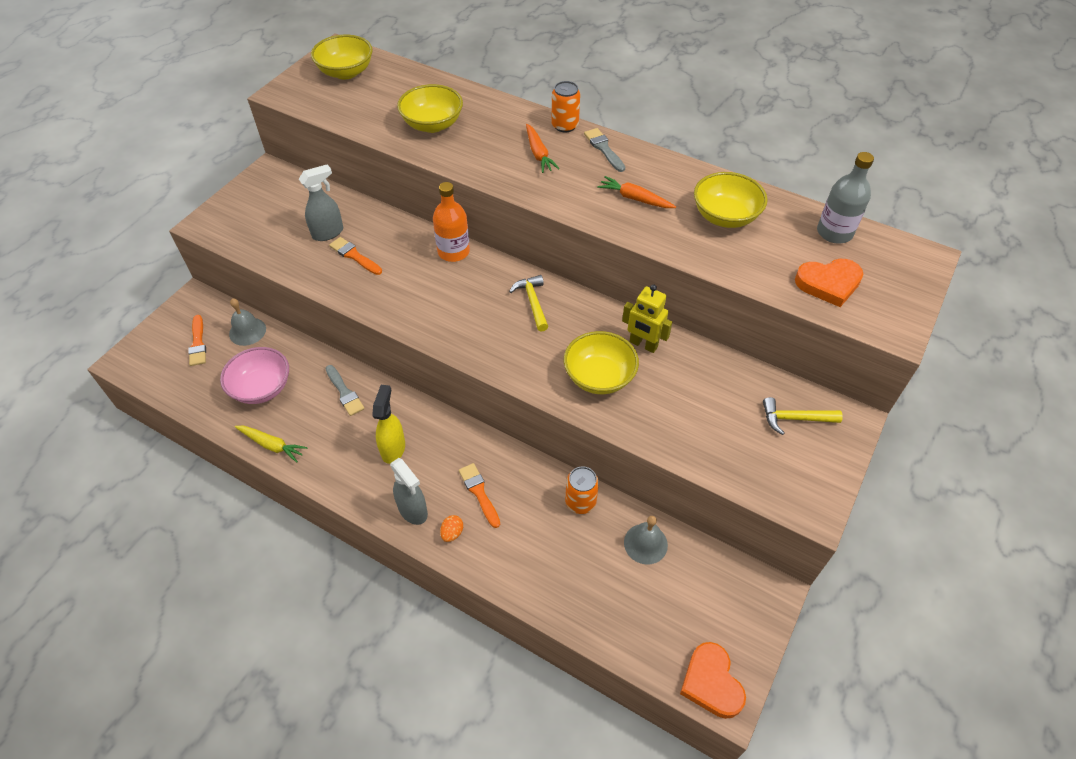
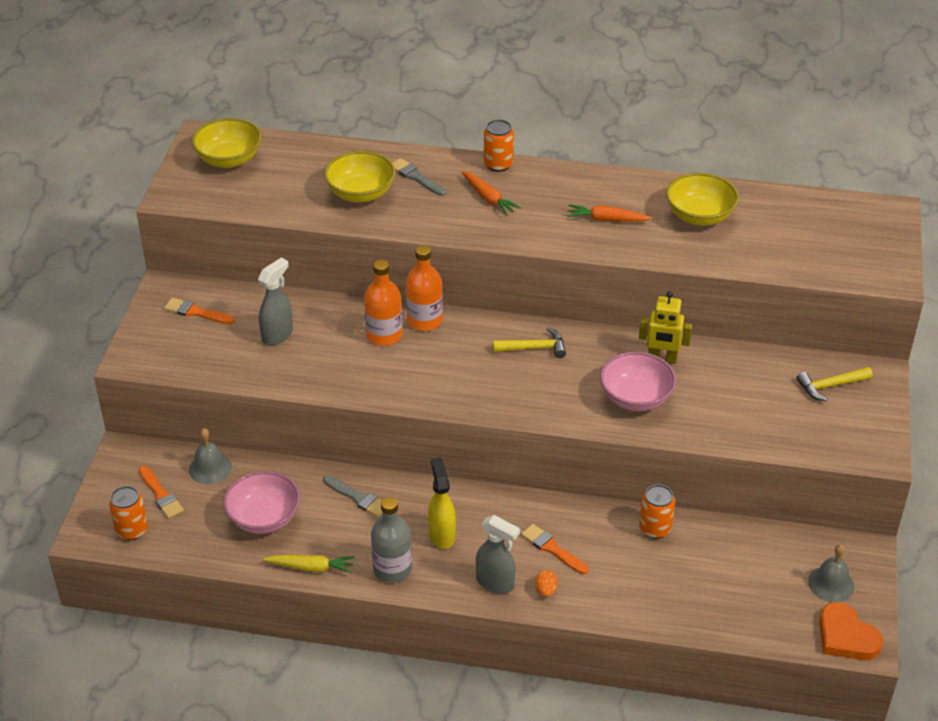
camera: 20 degrees left, 10 degrees down
orange brush [329,237,382,275] -> orange brush moved to [164,298,235,324]
yellow hammer [509,275,549,332] -> yellow hammer turned 120 degrees clockwise [493,328,566,358]
yellow bowl [564,331,639,394] -> pink bowl [600,352,676,411]
grey brush [584,128,625,172] -> grey brush moved to [393,158,446,196]
grey bell [624,516,668,564] -> grey bell moved to [808,544,855,602]
orange heart [795,259,863,307] -> none
grey bottle [817,152,874,243] -> grey bottle moved to [371,497,412,583]
none -> orange can [109,486,148,540]
none -> orange bottle [364,260,403,346]

